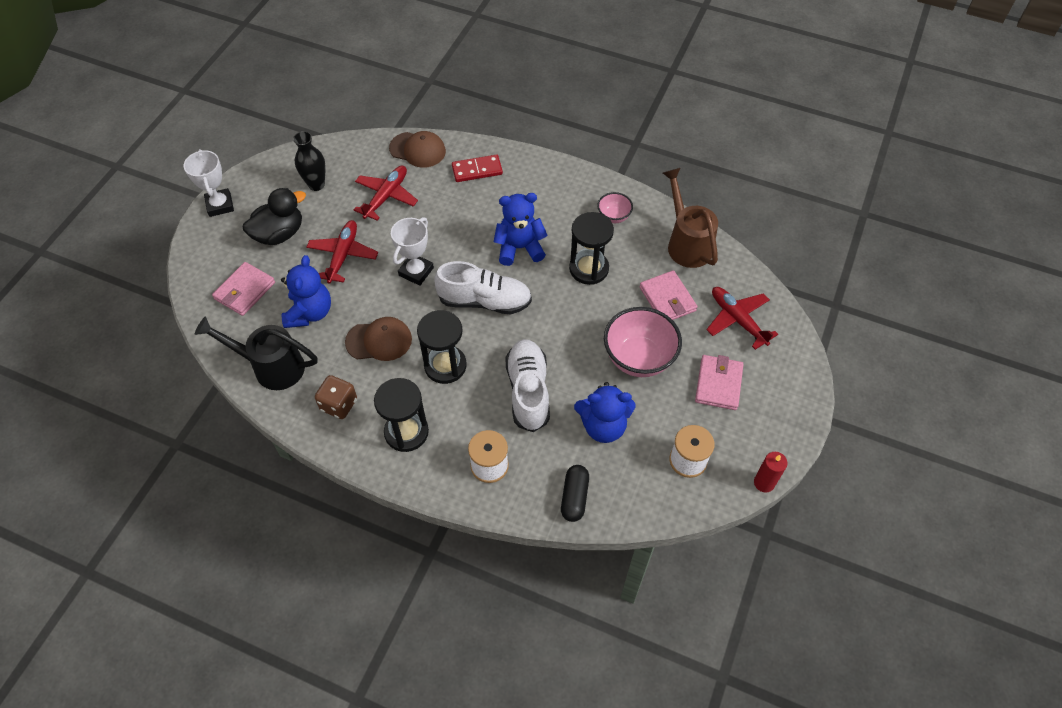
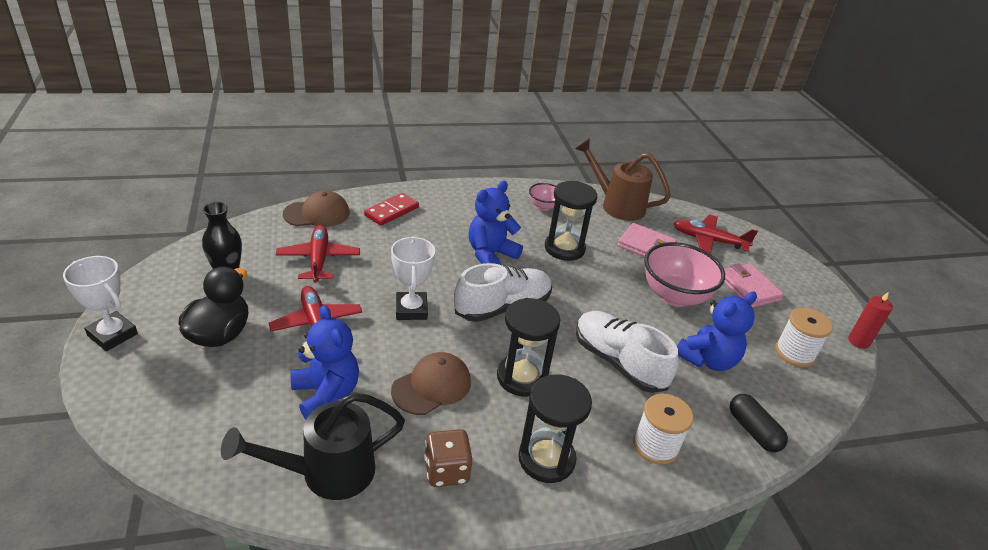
camera: 40 degrees left, 20 degrees down
pink wallet [212,262,275,316] -> none

